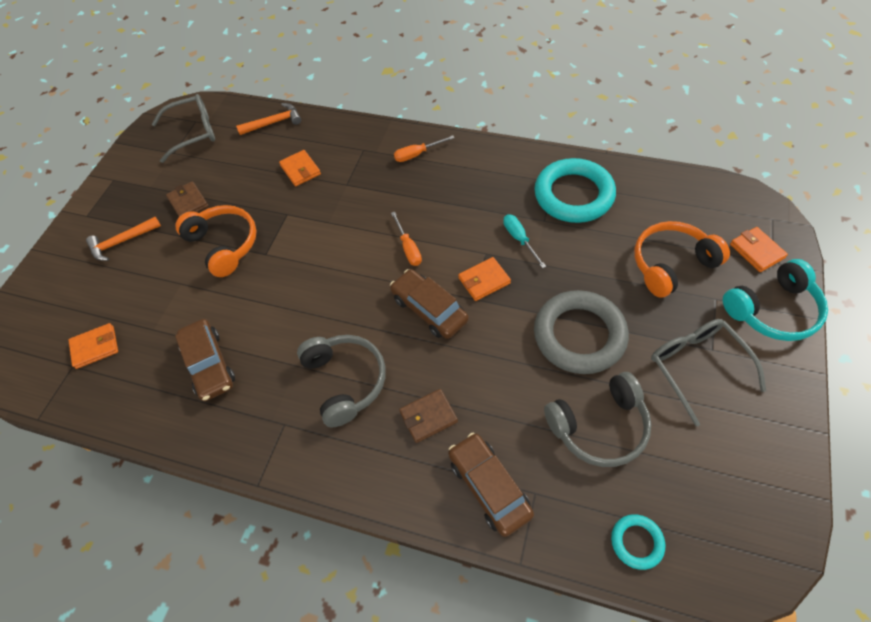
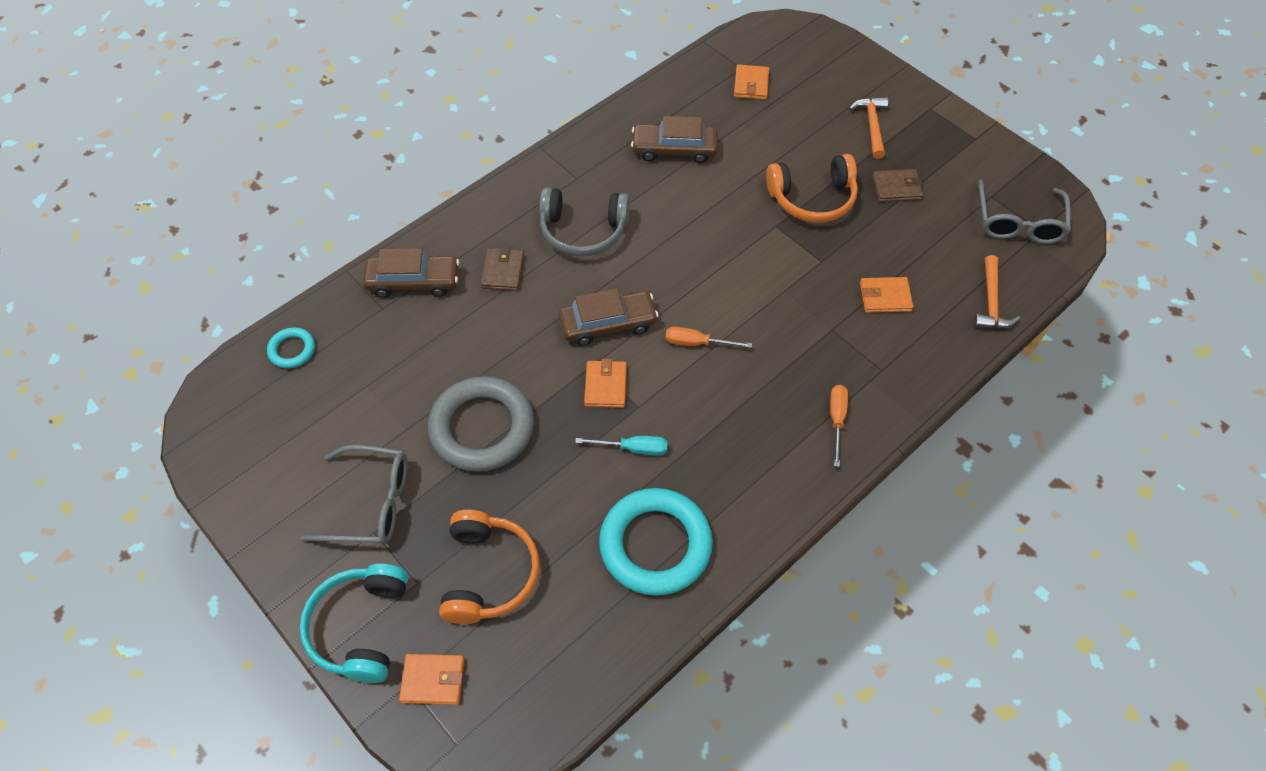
camera: 115 degrees right, 0 degrees up
grey headphones [544,372,652,467] -> none

